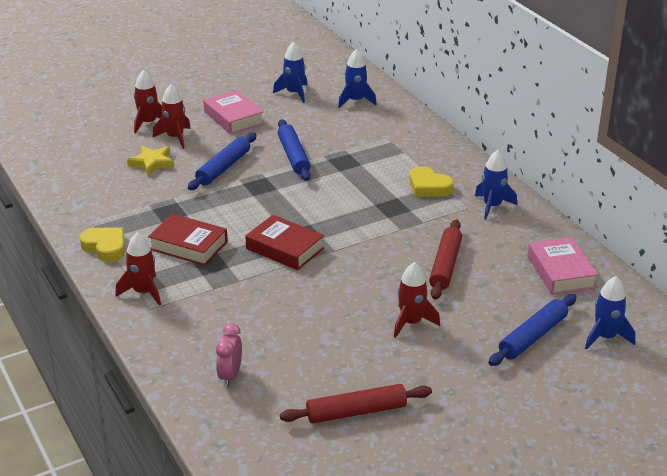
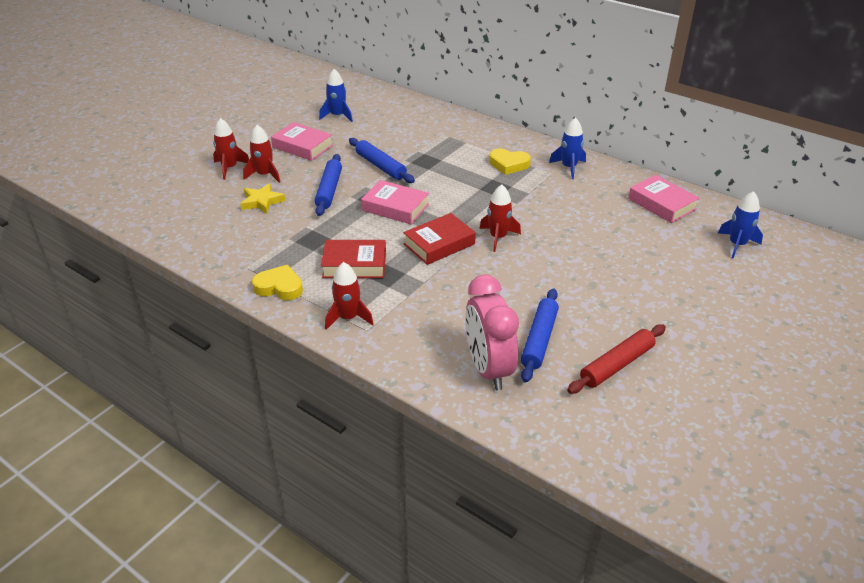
camera: 25 degrees left, 5 degrees up
pink clock [216,324,242,387] -> pink clock [465,275,519,391], size x1.89
red book [245,215,324,270] -> red book turned 45 degrees counterclockwise [403,213,476,265]
blue rocket [338,49,377,108] -> none
red rocket [394,262,440,338] -> red rocket moved to [479,184,521,252]
red rolling pin [429,219,462,299] -> none
blue rolling pin [489,294,577,366] -> blue rolling pin moved to [521,288,559,383]
none -> pink book [361,180,429,224]

